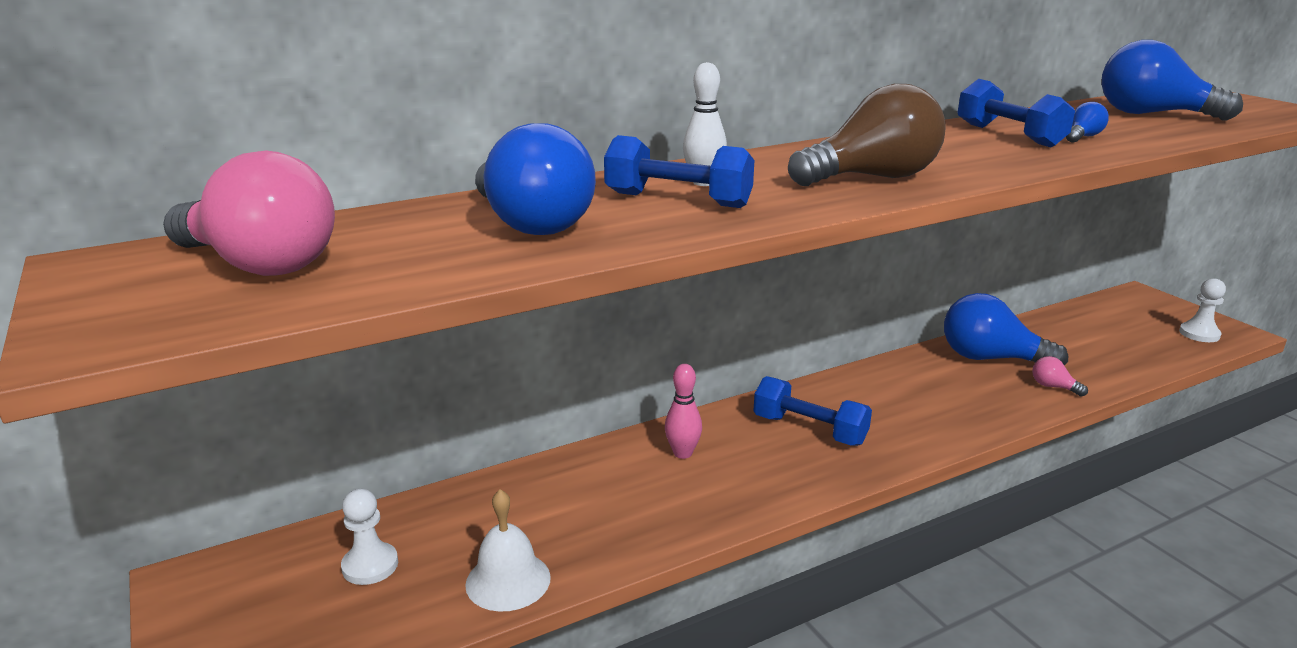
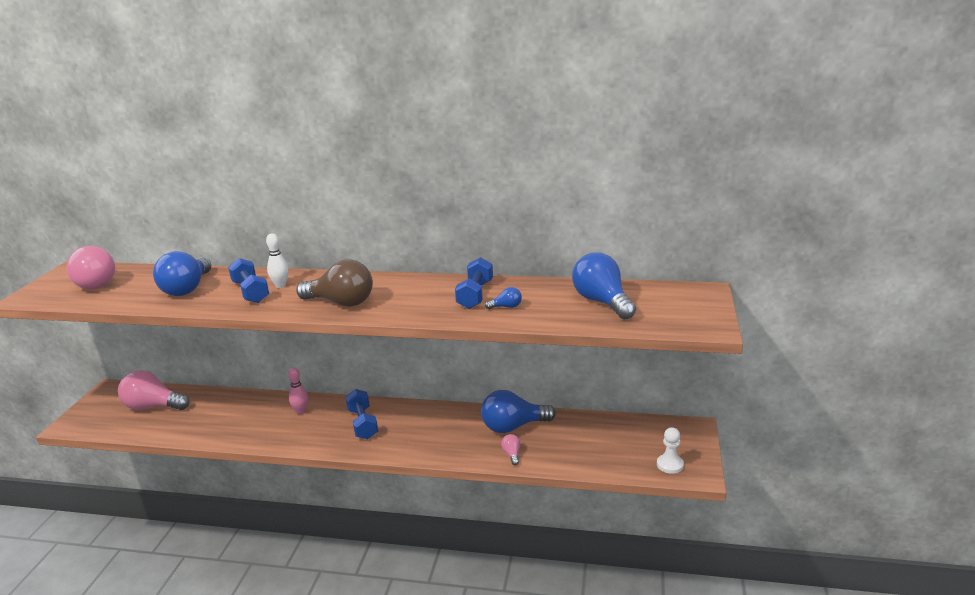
camera: 40 degrees right, 0 degrees up
white pawn [341,489,398,585] -> pink light bulb [118,370,189,410]
white bell [465,489,551,612] -> none
blue light bulb [944,293,1068,366] -> blue light bulb turned 75 degrees counterclockwise [481,390,556,433]

